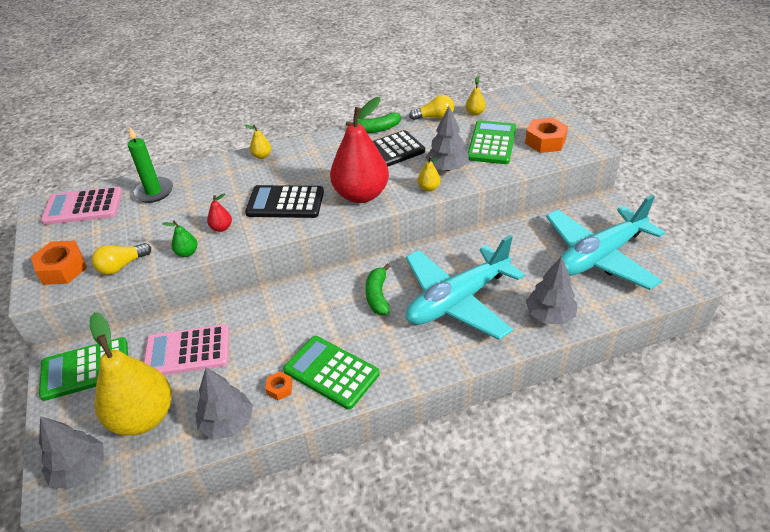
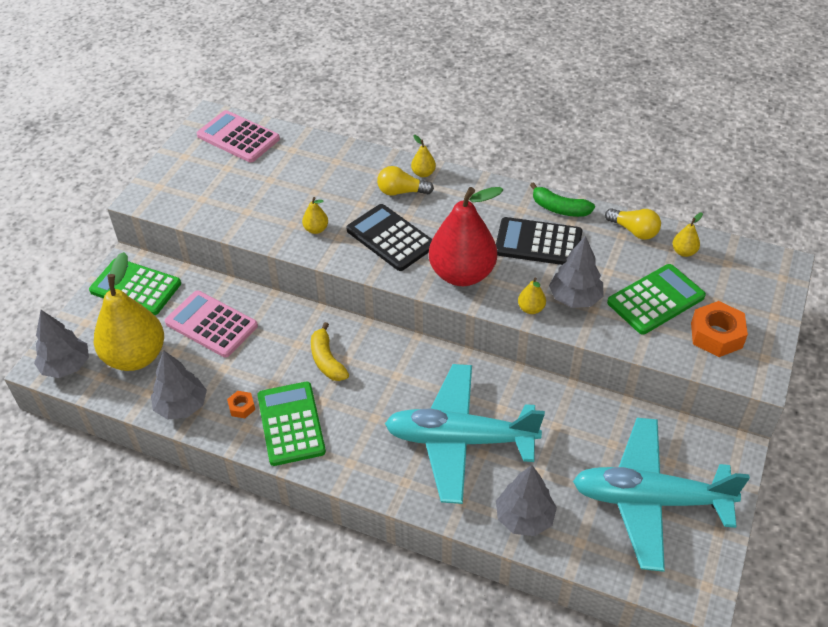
camera: 40 degrees right, 5 degrees up
orange nut [31,240,87,285] -> none
yellow light bulb [92,243,151,275] -> yellow light bulb moved to [377,166,434,196]
green candle [128,126,173,203] -> none
green pear [162,221,197,257] -> none
red pear [207,193,232,232] -> yellow pear [302,197,328,234]
green banana [365,264,390,315] -> none
none -> yellow banana [311,322,349,381]

